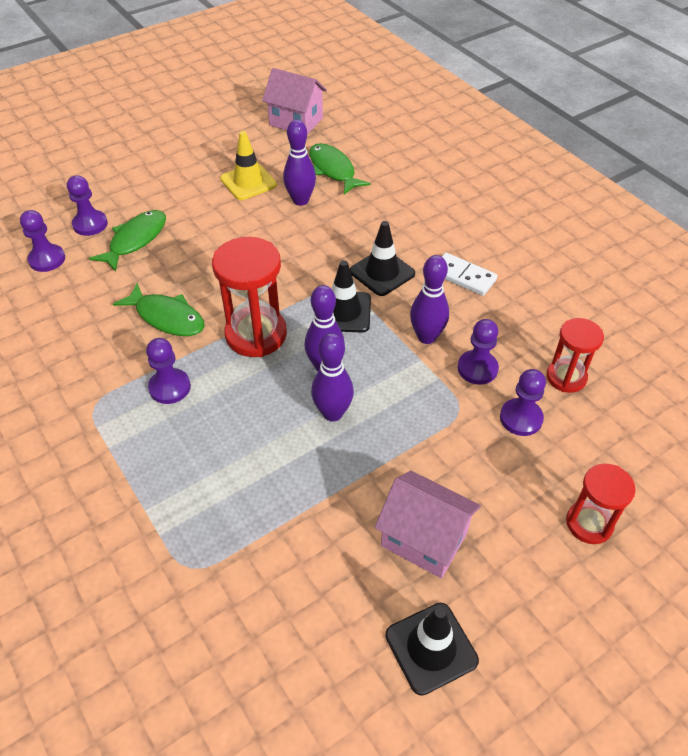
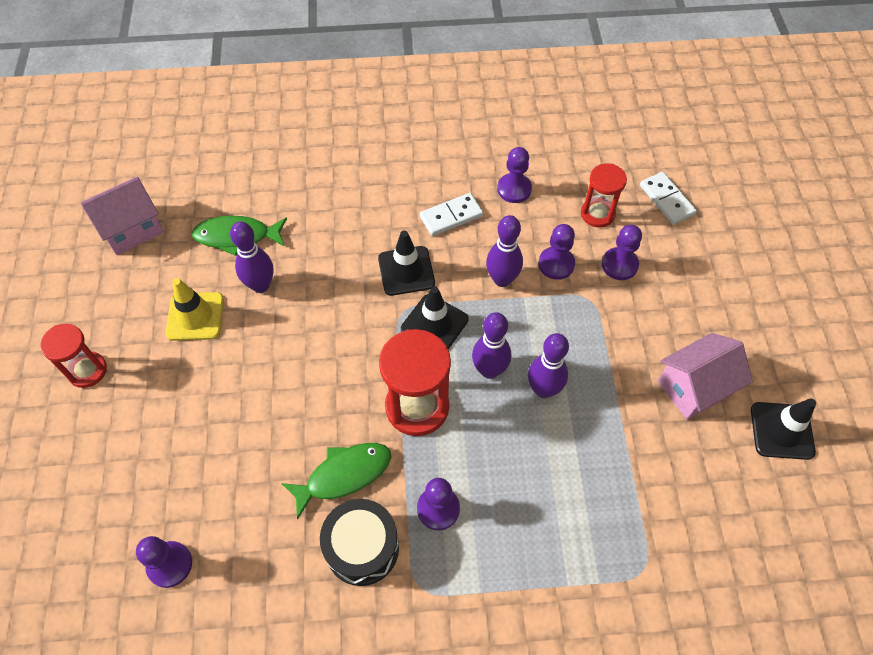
camera: 60 degrees left, 10 degrees up
purple pawn [67,175,108,236] -> purple pawn moved to [497,147,532,203]
green fish [89,210,166,272] -> none
red hourglass [566,463,636,544] -> red hourglass moved to [40,324,107,388]
none -> black drum [320,499,399,586]
none -> white domino [640,172,697,225]

